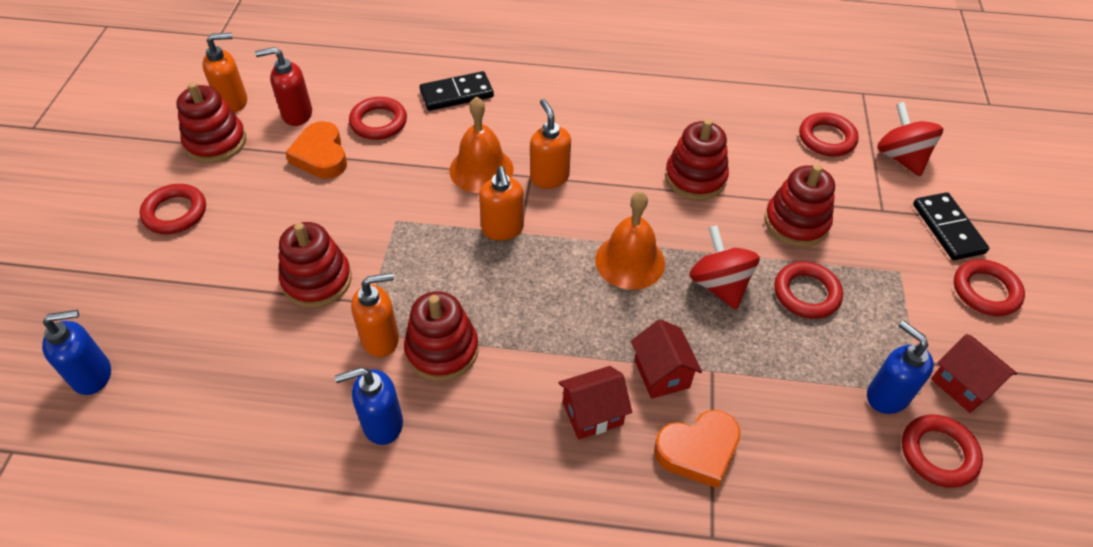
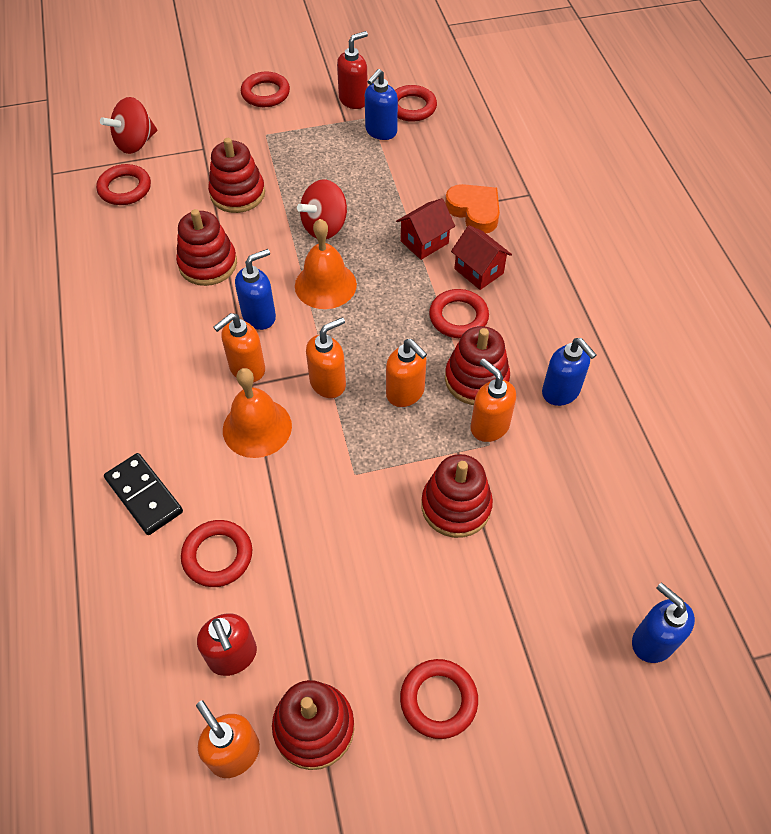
camera: 110 degrees left, 5 degrees up
orange heart [285,121,347,179] -> none
red ring [774,261,843,319] -> red ring moved to [429,289,489,338]
black domino [913,192,989,260] -> none
red house [931,334,1017,413] -> red soap dispenser [337,31,368,109]
none -> blue soap dispenser [235,249,276,330]
none -> orange soap dispenser [386,339,427,407]

